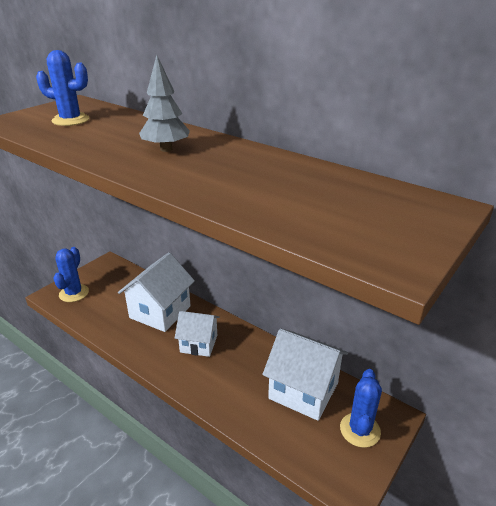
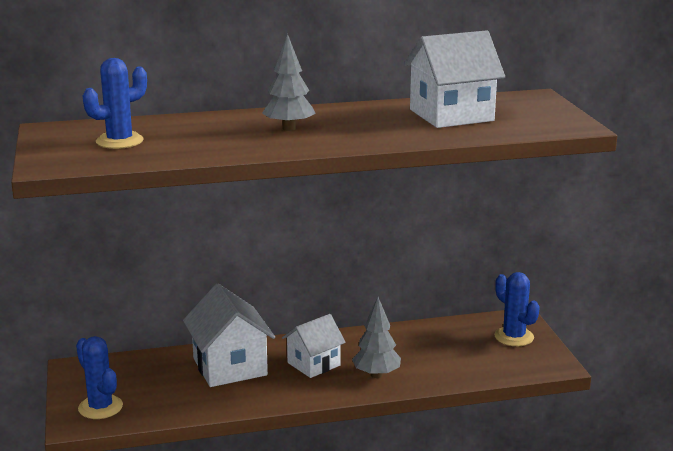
camera: 50 degrees left, 10 degrees down
white house [263,329,348,421] -> white house moved to [404,30,505,128]
none -> grey tree [352,297,401,378]

